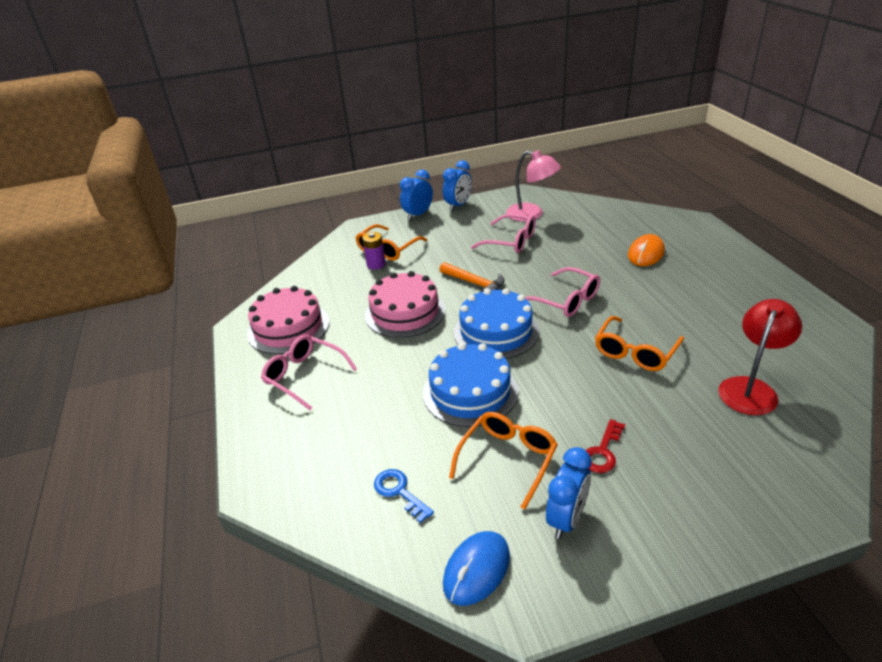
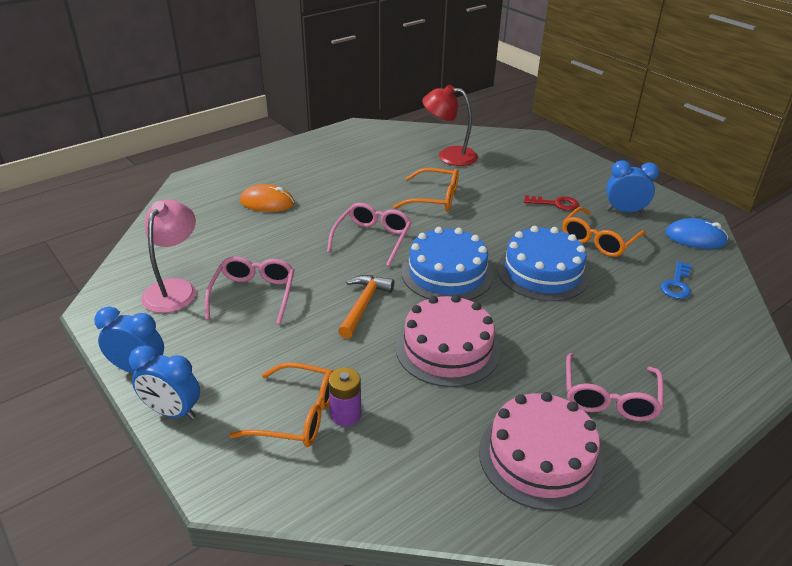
camera: 115 degrees left, 0 degrees up
orange glasses [449,412,558,510] -> orange glasses turned 60 degrees counterclockwise [562,207,646,257]

